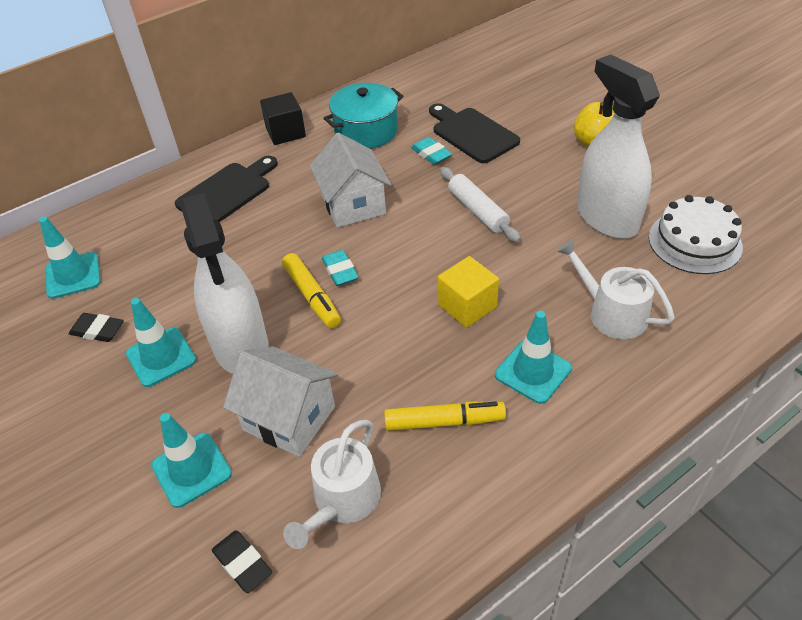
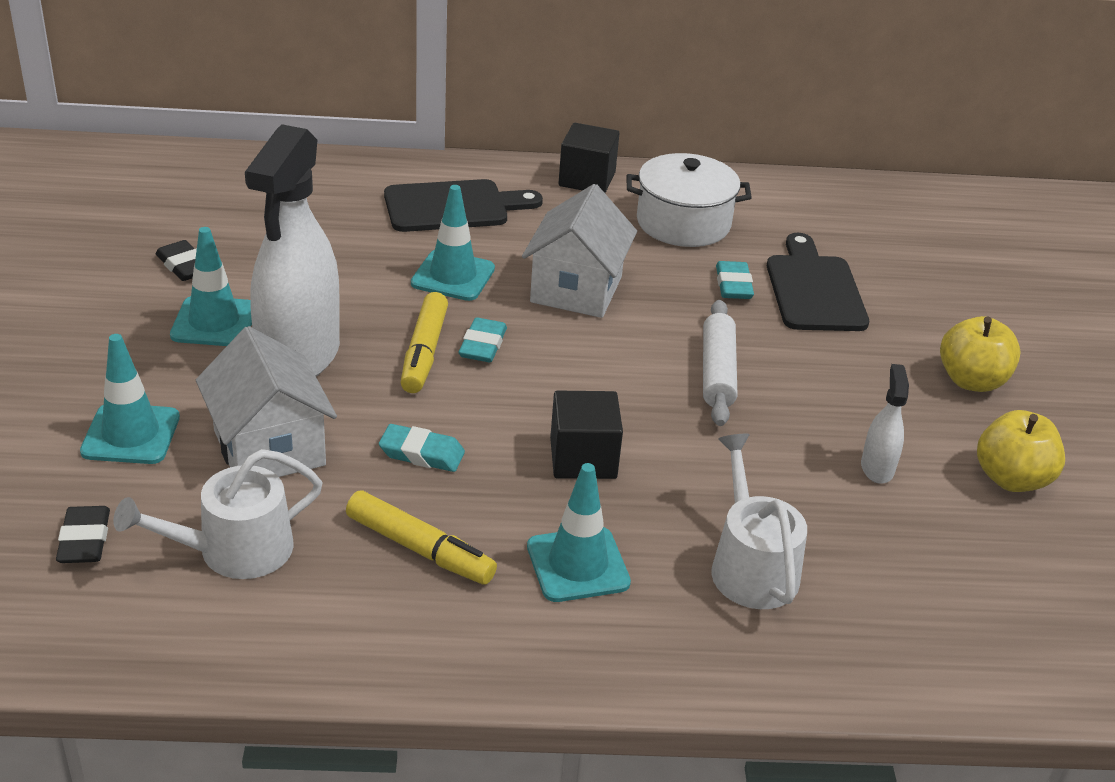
camera: 30 degrees right, 10 degrees down
turquoise traffic cone [39,217,101,299] -> turquoise traffic cone moved to [411,185,495,301]
turquoise pot [323,83,403,149] -> white pot [626,153,752,247]
yellow cube [438,256,499,328] -> black cube [550,391,623,479]
white spray bottle [577,54,660,239] -> white spray bottle [861,364,909,484], size x0.43
white cake [649,195,743,274] -> none
none -> turquoise eraser [379,424,465,472]
none -> yellow apple [977,410,1065,492]

